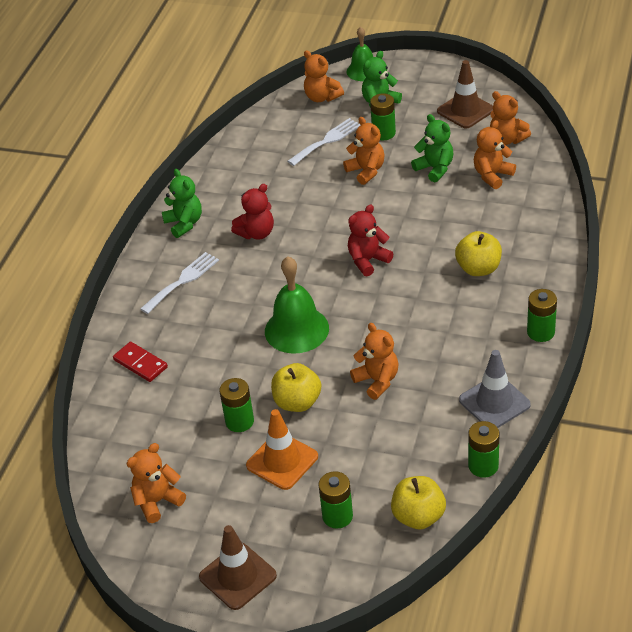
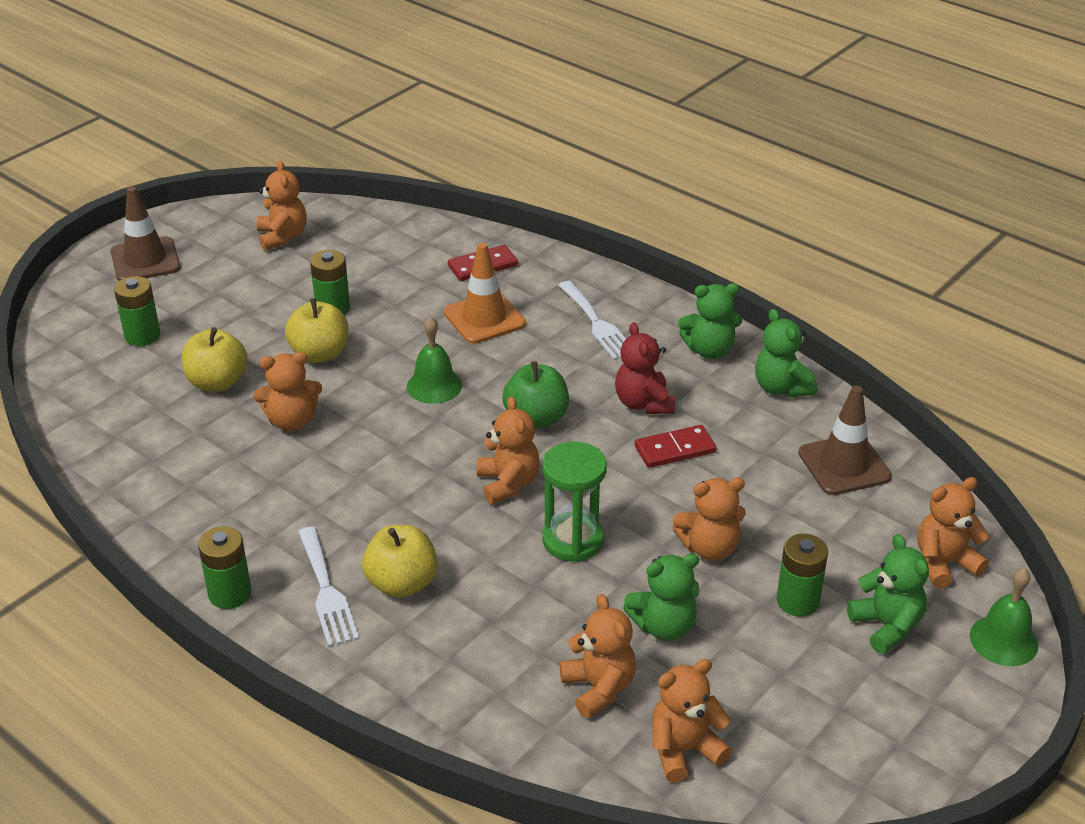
camera: 110 degrees right, 5 degrees down
orange traffic cone [246,409,318,490] -> orange traffic cone moved to [444,243,526,344]
green bell [265,256,329,354] -> green bell [407,316,462,404], size x0.64
white fork [287,118,360,166] -> white fork moved to [298,527,359,647]
red teddy bear [348,205,393,276] -> orange teddy bear [477,396,540,504]
yellow apple [391,476,446,529] -> yellow apple moved to [182,327,247,392]
brown traffic cone [437,60,493,129] -> brown traffic cone moved to [798,386,892,495]
grey traffic cone [459,350,531,428] -> none
green battery [468,421,500,478] -> none
none -> green apple [502,361,569,429]
none -> green hourglass [543,442,607,562]
none -> red domino [635,425,716,468]
none -> green teddy bear [755,309,817,398]

